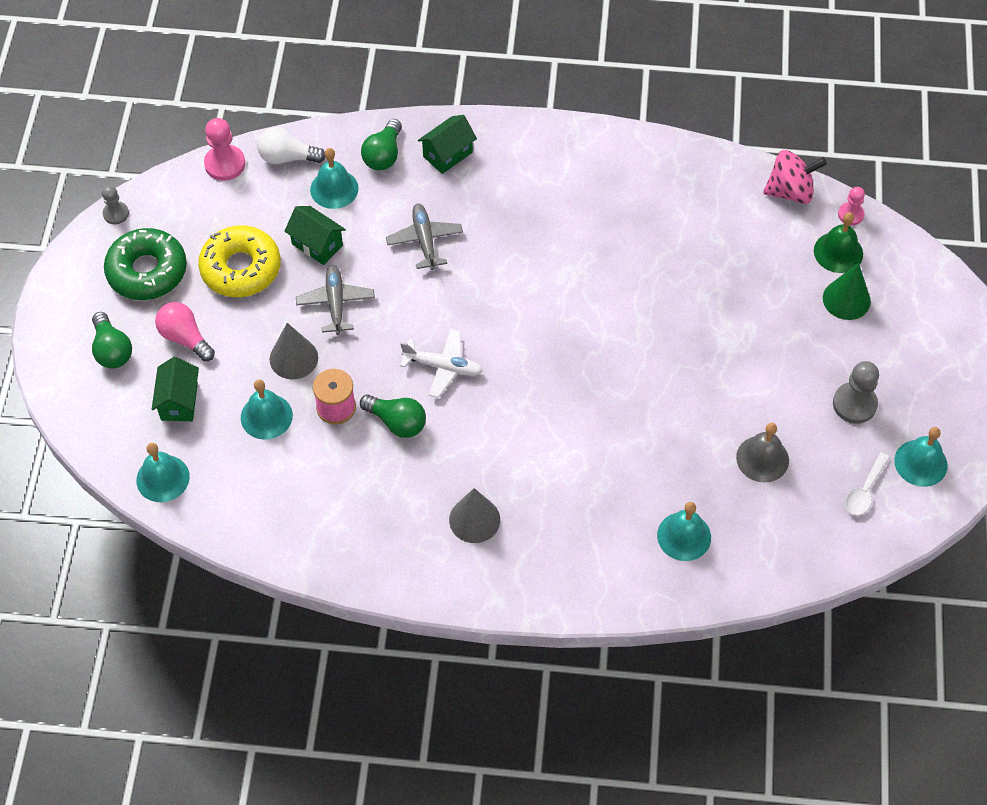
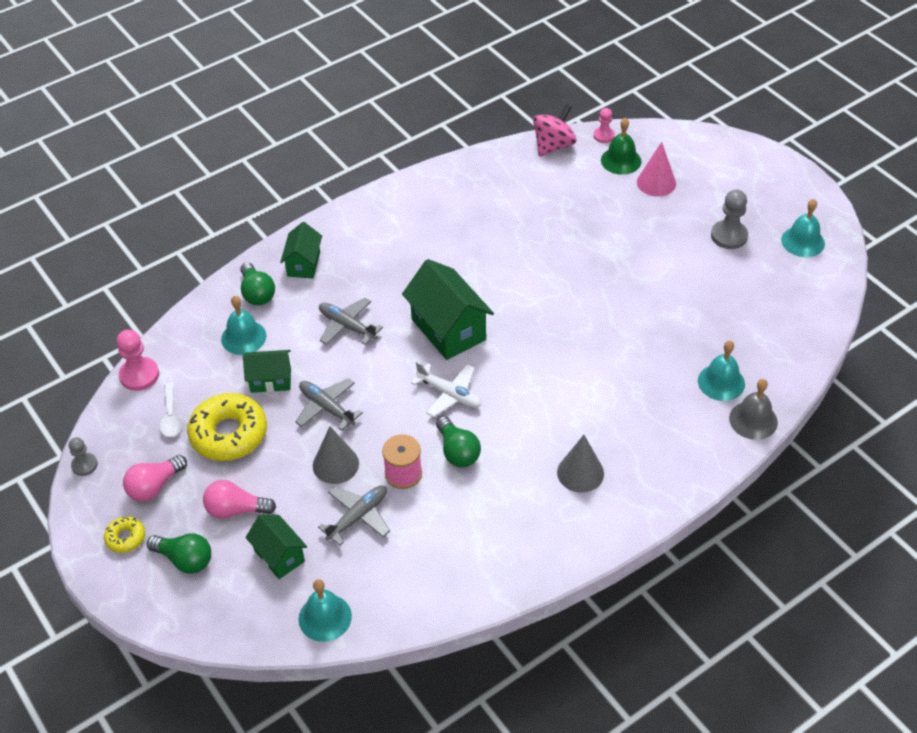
camera: 40 degrees left, 10 degrees down
green donut [104,228,187,300] -> pink light bulb [123,455,187,501]
turquoise bell [241,380,293,439] -> grey plane [318,485,390,546]
white light bulb [257,127,326,164] -> none
green light bulb [360,395,426,438] -> green light bulb turned 75 degrees clockwise [436,416,481,467]
white plane [400,329,483,398] -> white plane turned 60 degrees clockwise [411,361,481,417]
grey bell [736,423,789,483] -> grey bell moved to [729,379,778,440]
green cone [823,263,871,320] -> pink cone [637,142,676,197]
white spoon [845,452,890,516] -> white spoon moved to [160,382,182,437]
none -> yellow donut [104,516,145,553]
none -> green house [402,259,494,360]

